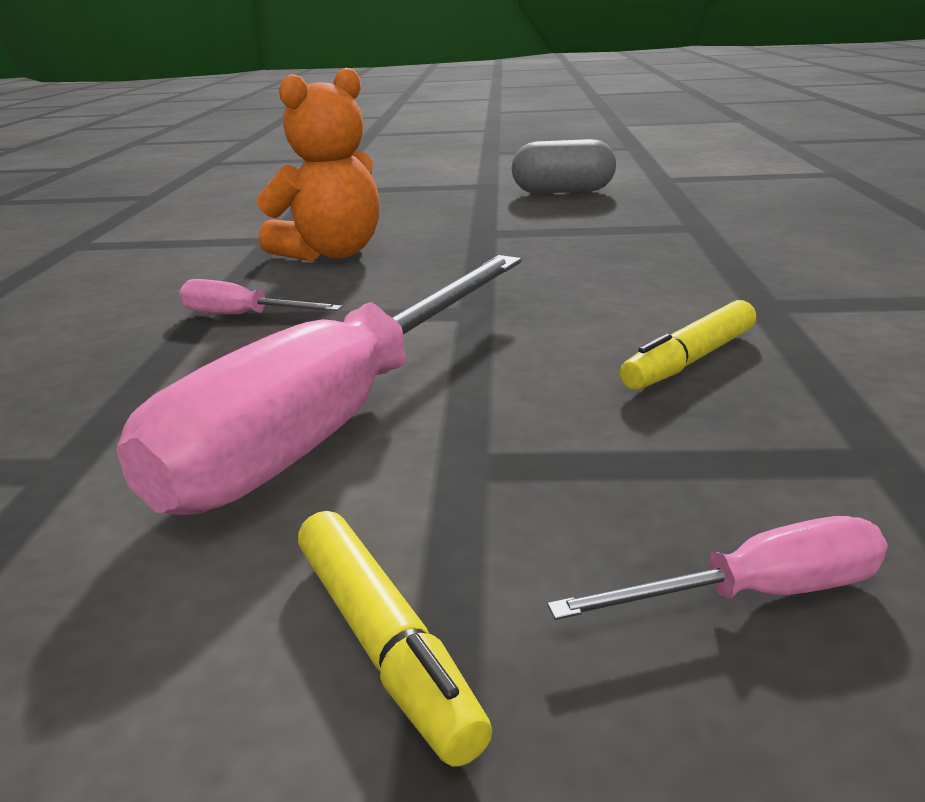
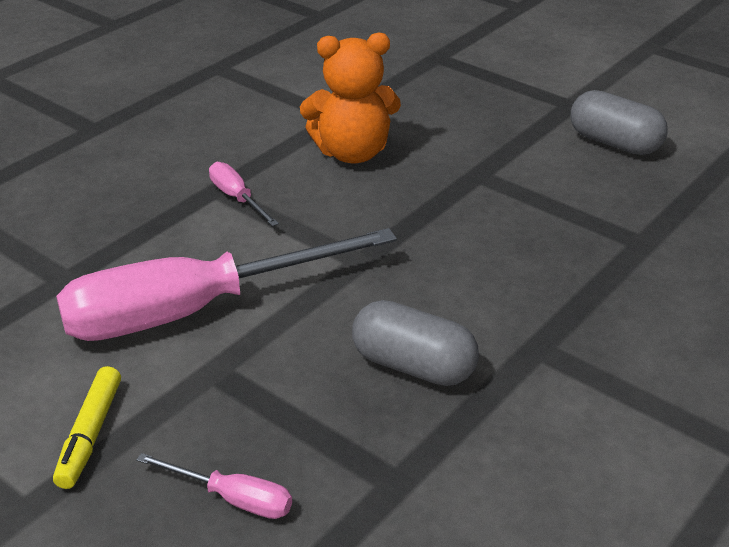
camera: 35 degrees right, 10 degrees up
yellow marker [620,300,756,390] -> grey capsule [352,300,479,386]

